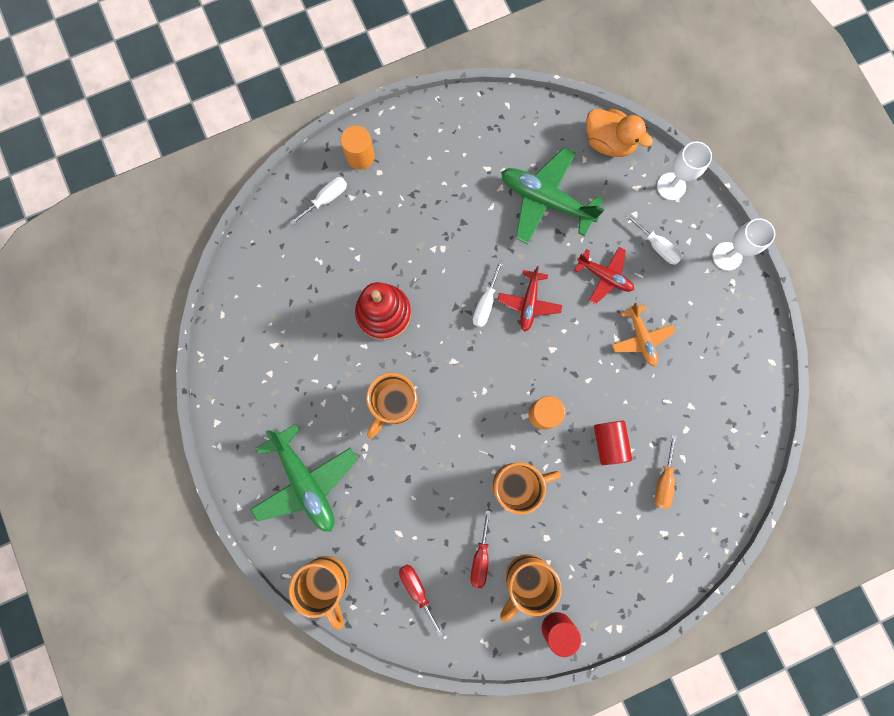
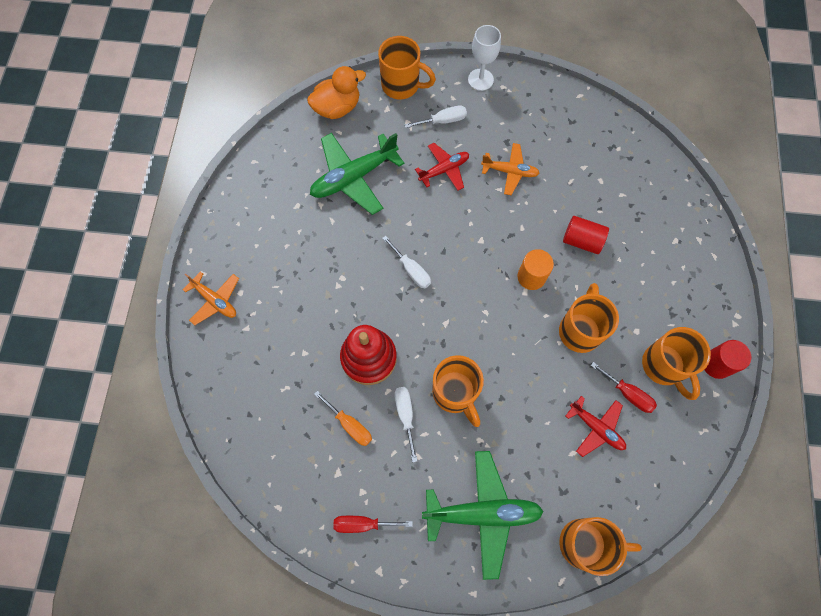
camera: 60 degrees left, 10 degrees down
white screwdriver [289,177,347,226] -> white screwdriver moved to [394,387,417,462]
orange cylinder [341,125,375,170] -> orange plane [183,271,239,325]
red screwdriver [399,564,443,637] -> red screwdriver moved to [333,516,413,533]
red plane [497,266,562,332] -> red plane moved to [565,396,626,457]
orange screwdriver [655,435,677,509] -> orange screwdriver moved to [314,390,372,446]
white goblet [657,141,712,200] -> orange mug [378,36,436,99]

